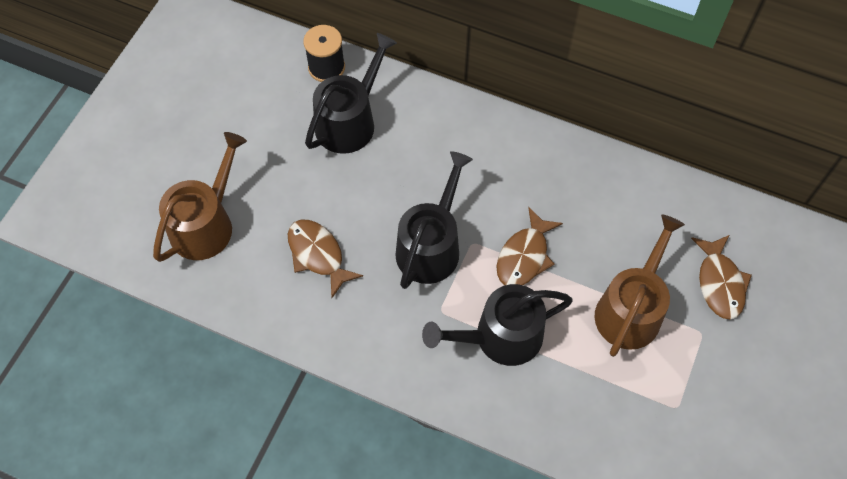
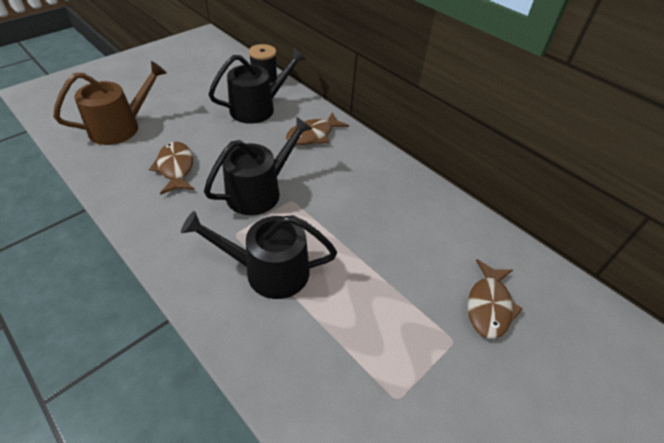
camera: 20 degrees right, 15 degrees down
brown fish [496,207,563,285] -> brown fish moved to [286,112,349,145]
brown watering can [595,215,685,357] -> none

